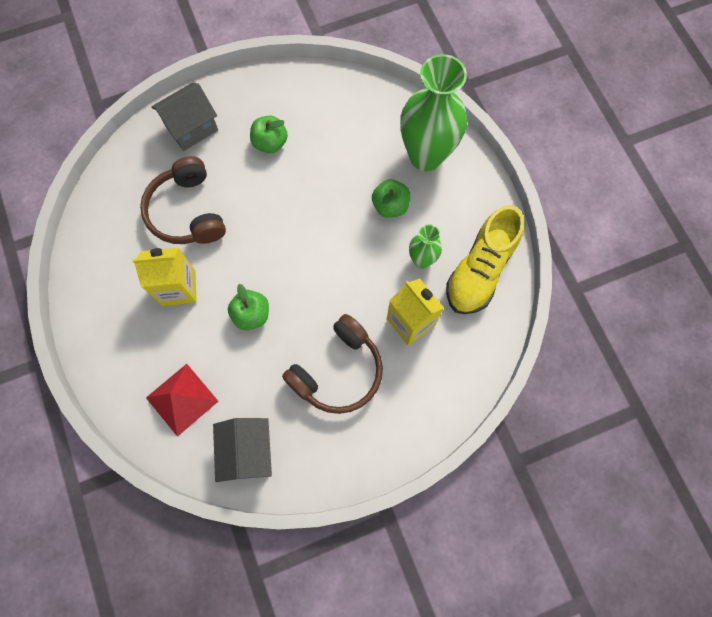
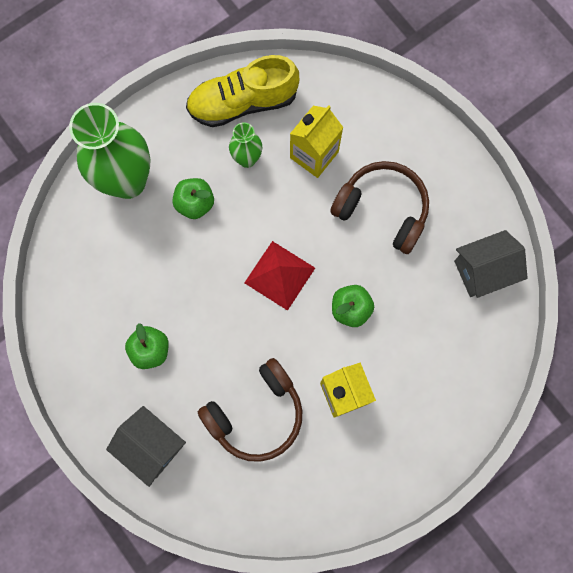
camera: 105 degrees left, 5 degrees up
red pyramid [146,364,218,437] -> red pyramid moved to [244,241,315,311]
yellow shoe [446,205,524,314] -> yellow shoe turned 150 degrees clockwise [186,55,299,127]

